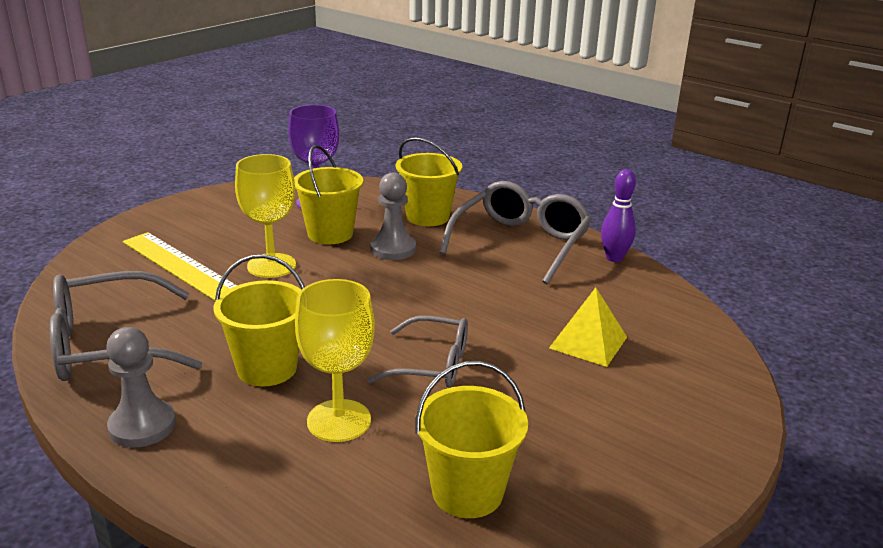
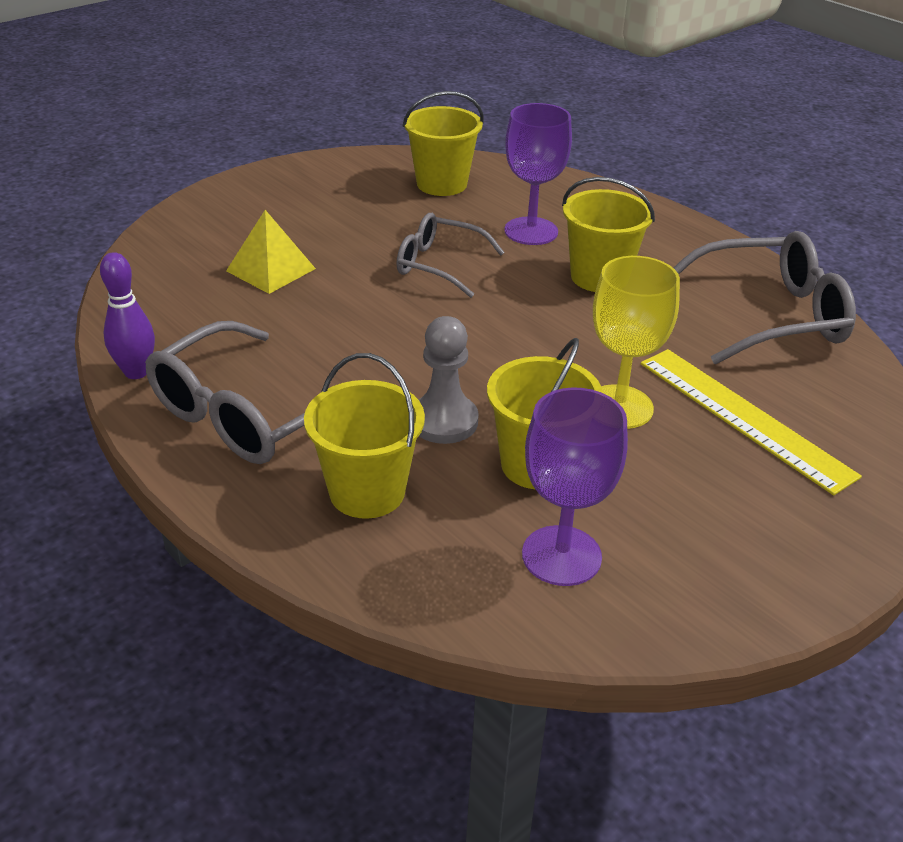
camera: 170 degrees left, 10 degrees up
grey pawn [106,327,176,448] -> none
yellow goblet [295,279,375,442] -> purple goblet [504,103,572,245]

